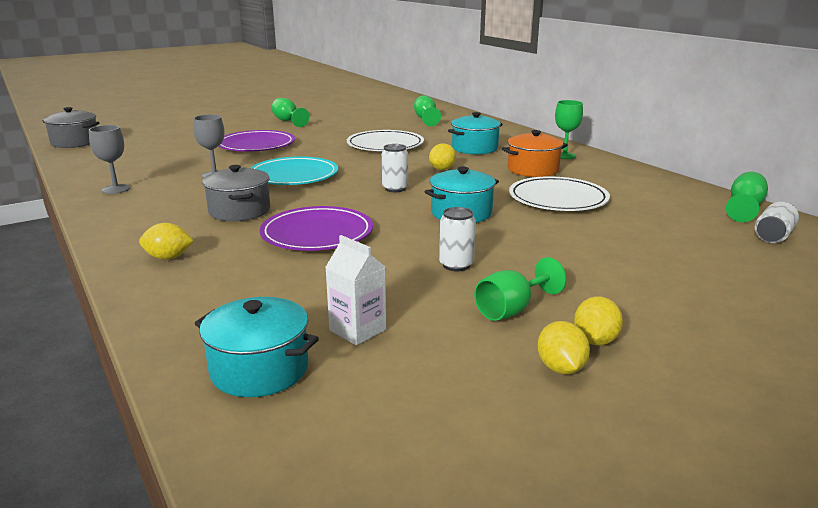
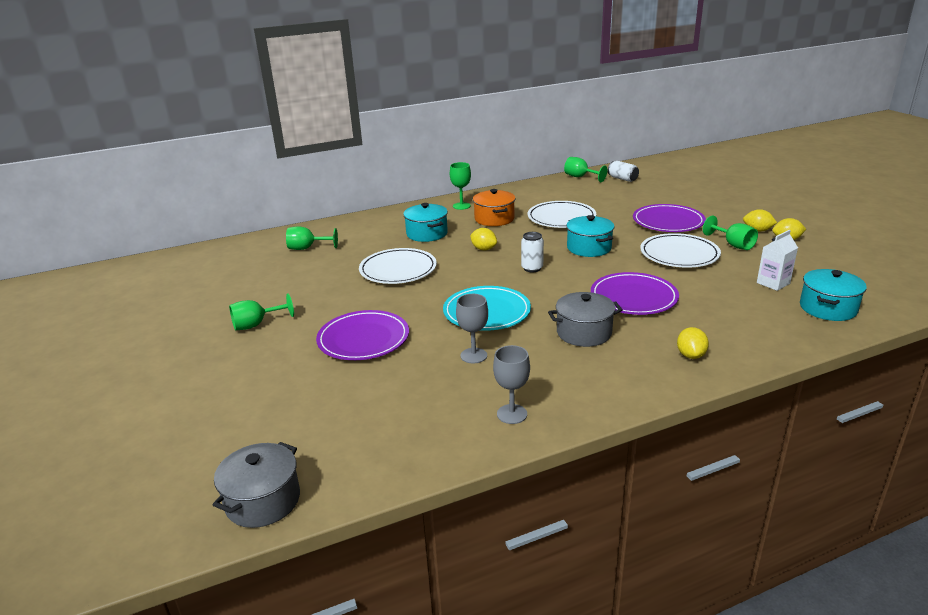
camera: 80 degrees left, 5 degrees up
white can [439,207,476,271] -> white plate [640,233,721,268]
none -> purple plate [633,204,706,232]

